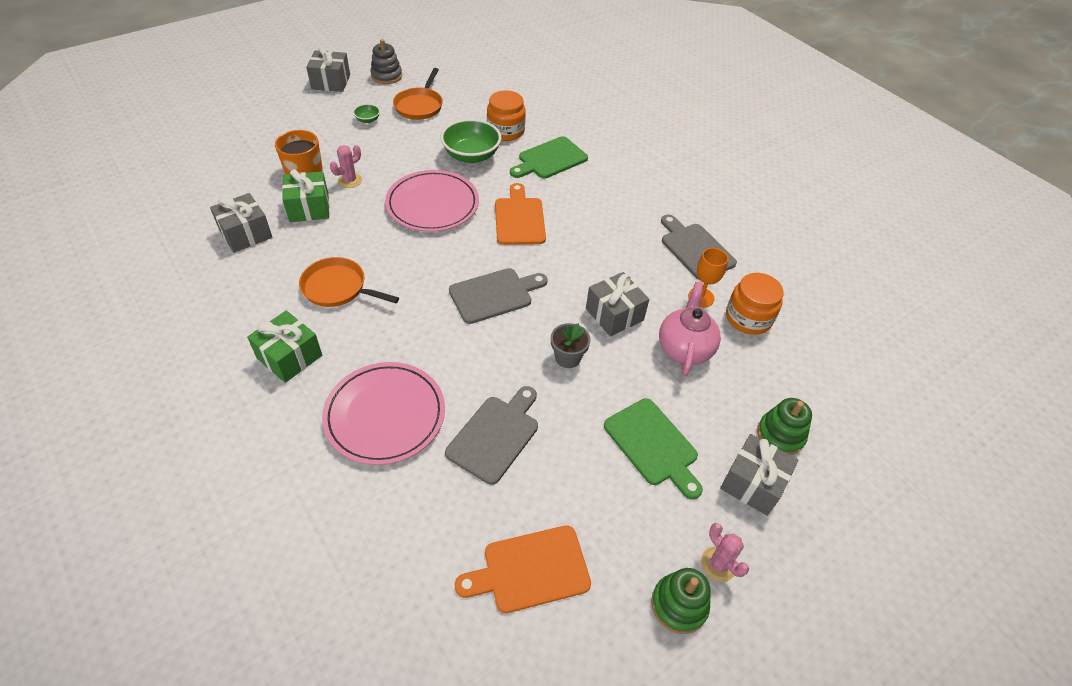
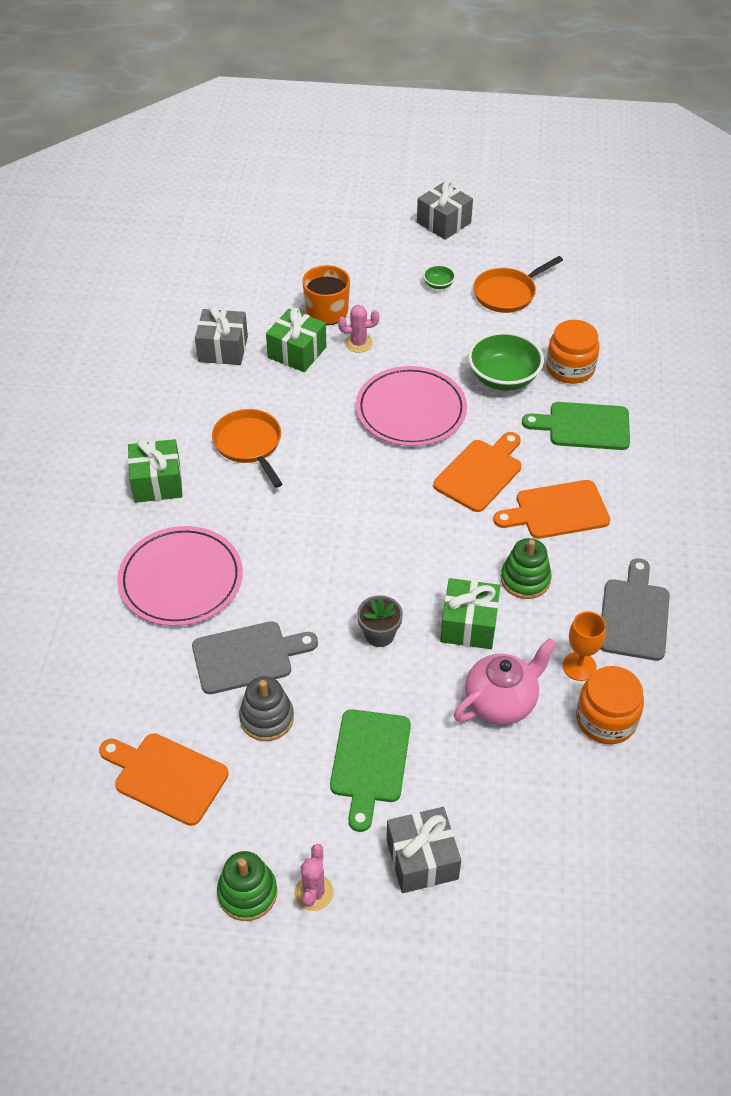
camera: 45 degrees right, 0 degrees up
grey stacking toy [370,39,402,84] -> grey stacking toy moved to [239,676,294,741]
grey cutting board [449,268,548,324] -> none
grey gift [586,272,649,337] -> green gift [440,578,500,649]
green stacking toy [757,398,812,455] -> green stacking toy moved to [501,538,552,599]
none -> orange cutting board [493,480,610,539]

